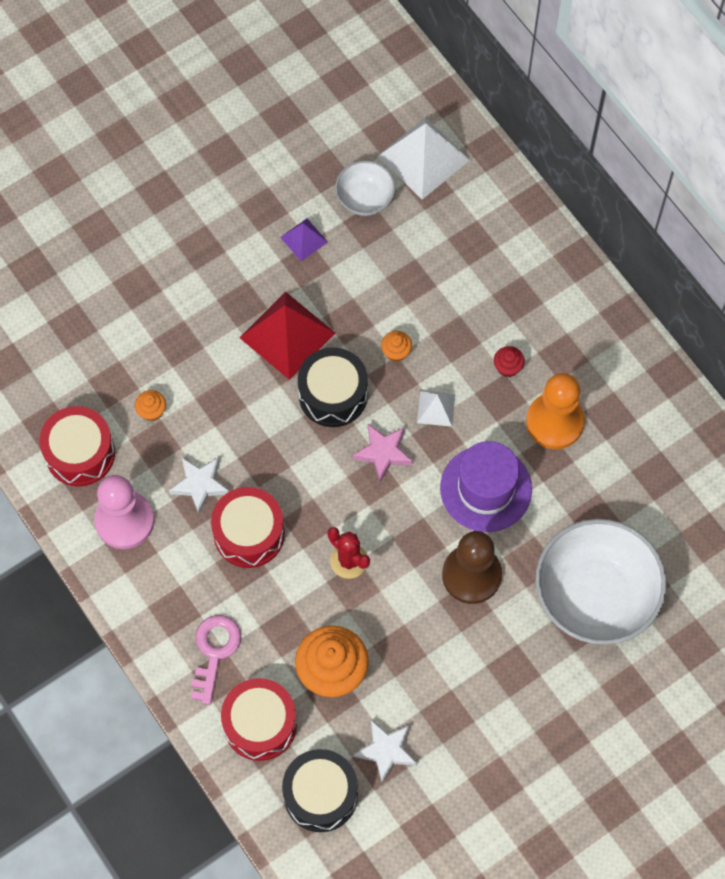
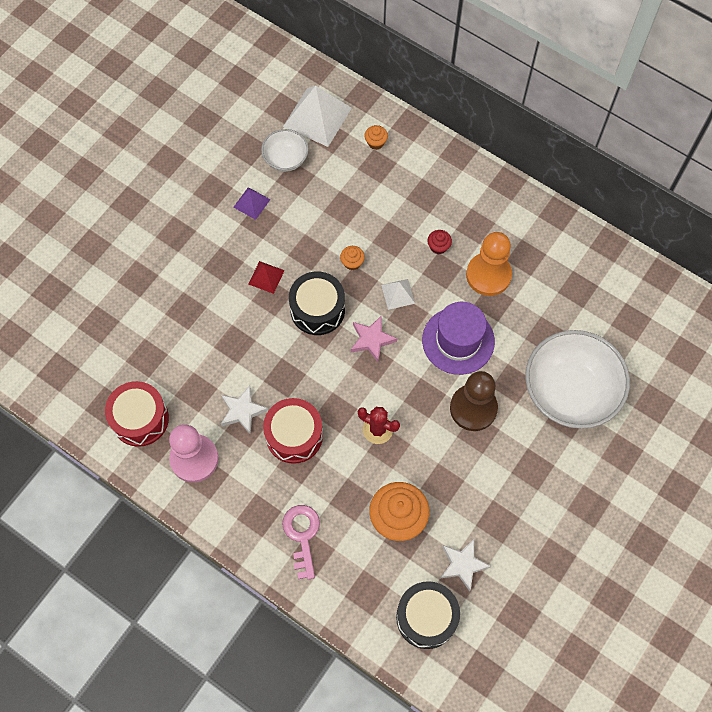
camera: 20 degrees left, 0 degrees up
orange cupcake [135,390,166,421] -> orange cupcake moved to [364,125,388,150]
red drum [221,678,297,761] -> none
red pyramid [239,292,335,380] -> red pyramid [249,261,285,294], size x0.51

